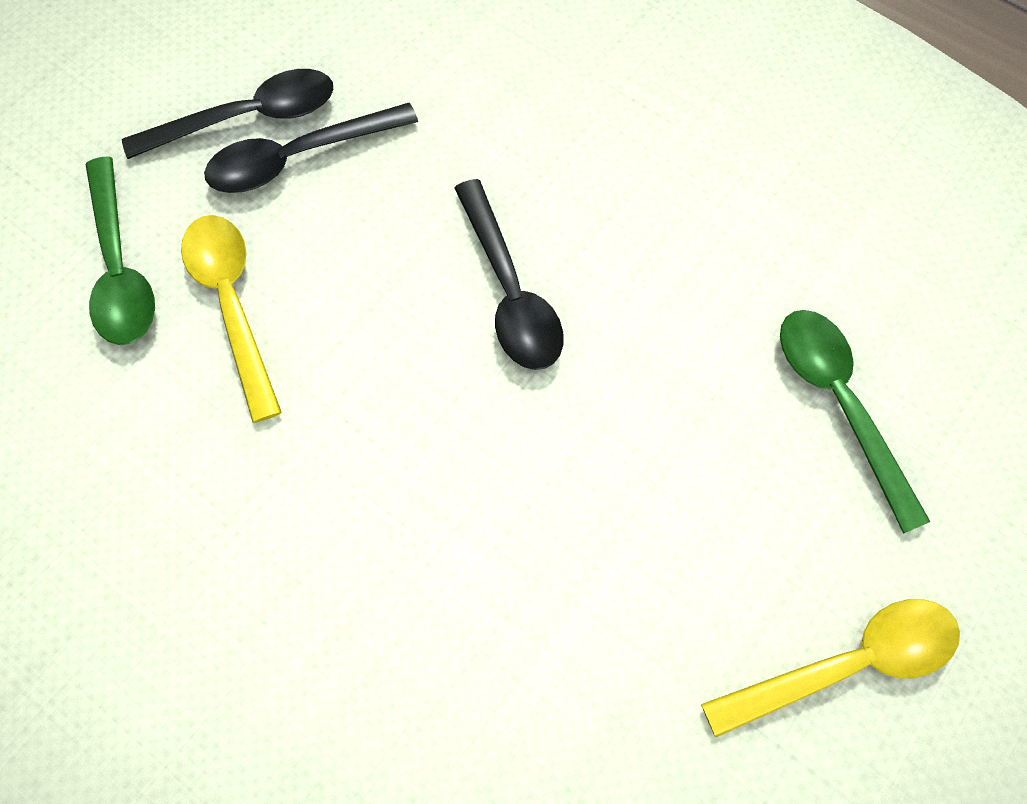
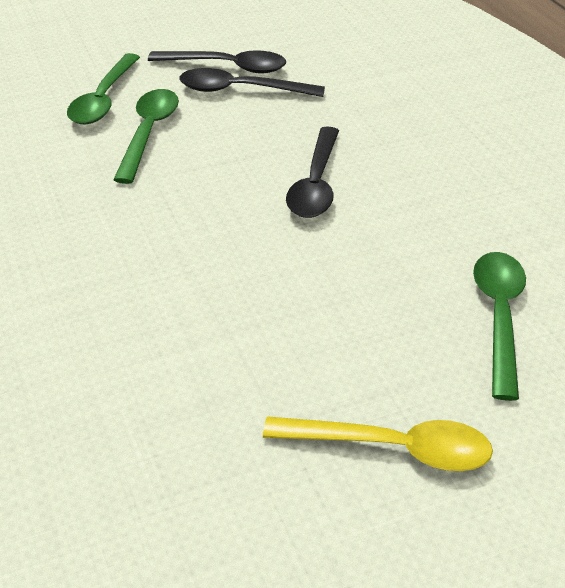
camera: 30 degrees right, 25 degrees down
yellow spoon [181,215,282,423] -> green spoon [113,89,179,184]

